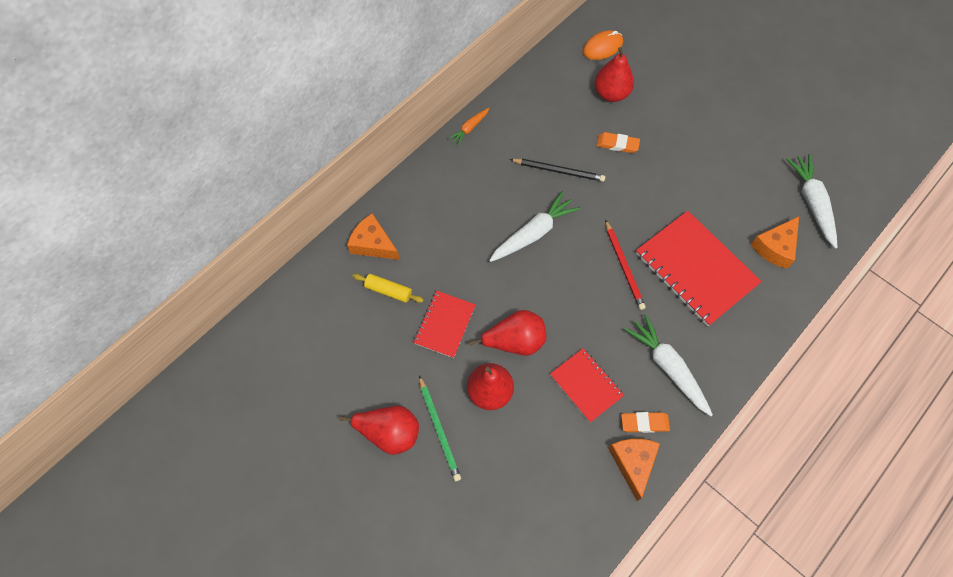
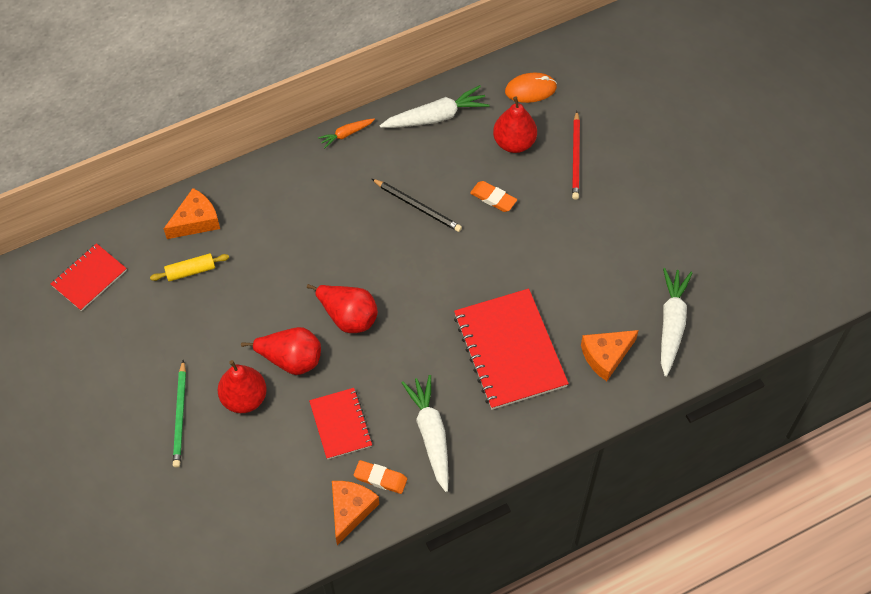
camera: 20 degrees right, 5 degrees down
red pear [339,406,419,455] -> red pear moved to [307,284,378,333]
orange cheese [347,214,400,260] -> orange cheese turned 90 degrees clockwise [164,188,220,239]
yellow rolling pin [353,274,424,303] -> yellow rolling pin turned 60 degrees counterclockwise [150,253,229,282]
red notebook [413,291,476,358] -> red notebook moved to [51,243,127,311]
white carrot [489,191,580,262] -> white carrot moved to [380,85,490,128]
red pencil [605,220,646,310] -> red pencil moved to [572,111,580,200]

